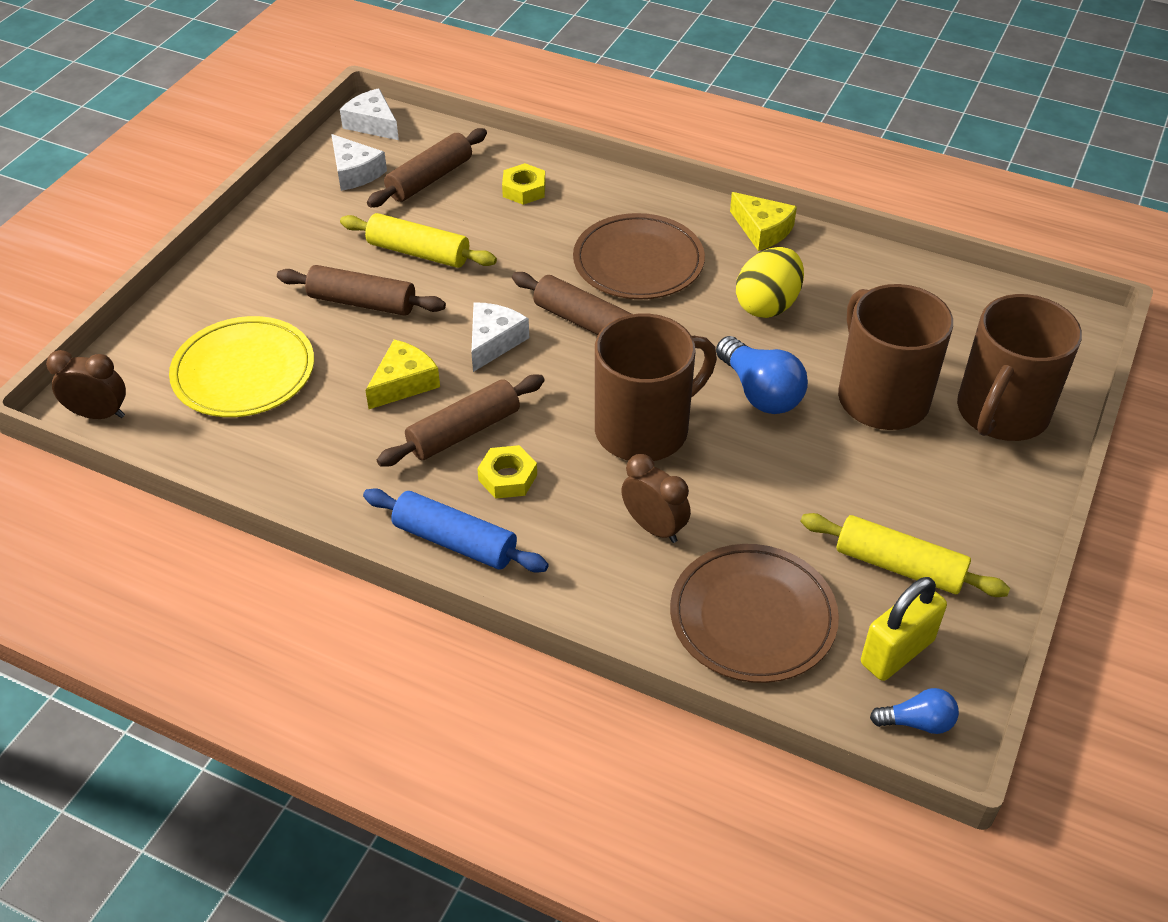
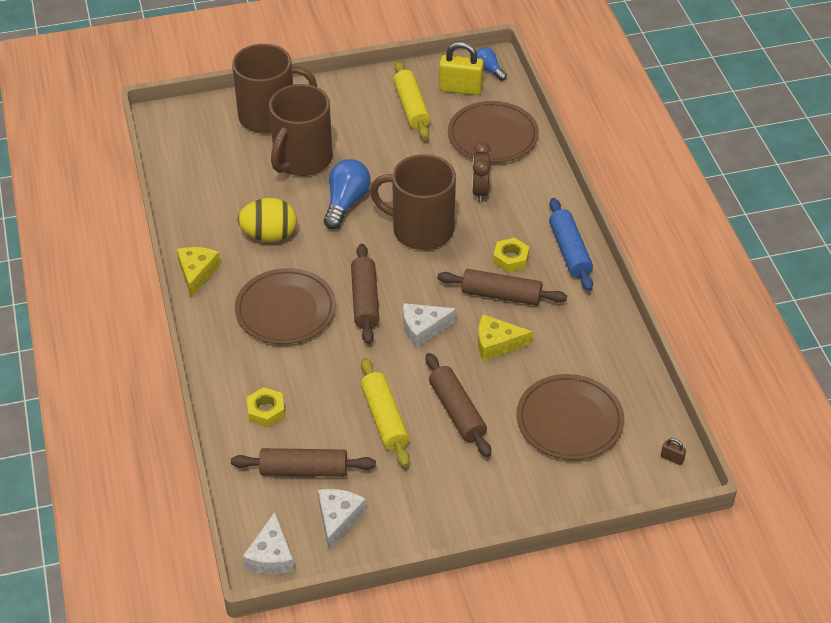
camera: 130 degrees left, 0 degrees up
brown clock [46,350,126,419] -> brown padlock [661,438,686,465]
yellow plate [169,316,314,417] -> brown plate [516,374,624,460]

